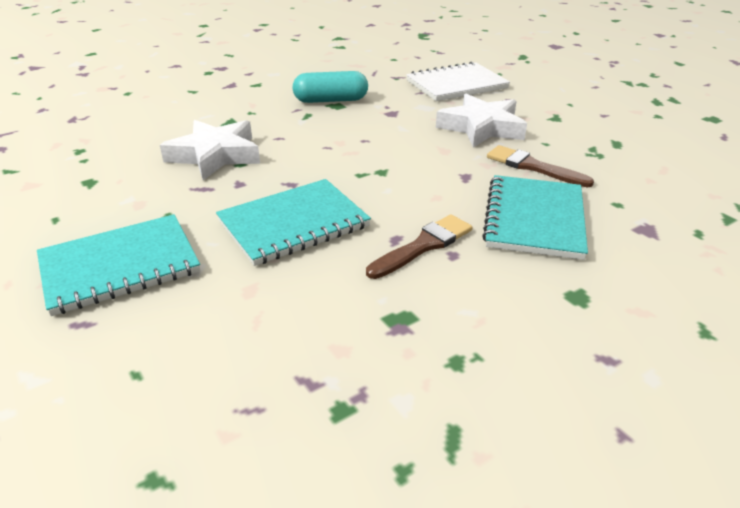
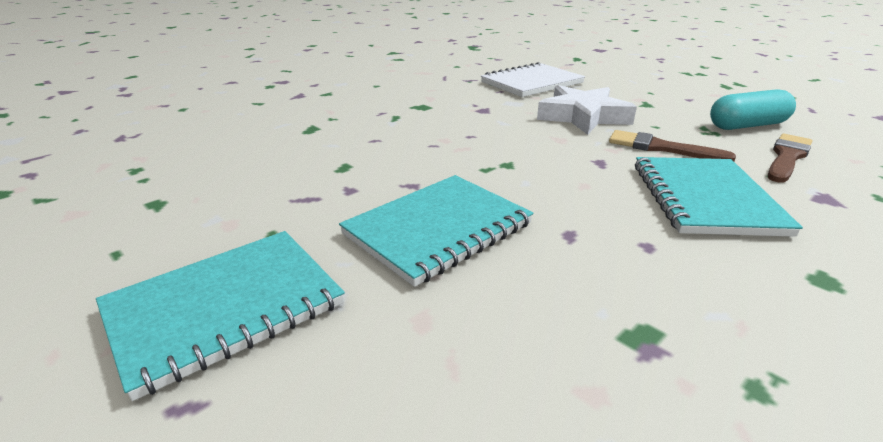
camera: 10 degrees left, 5 degrees down
white star [160,120,260,180] -> none
turquoise capsule [292,71,368,103] -> turquoise capsule moved to [710,89,796,130]
brown brush [366,214,472,279] -> brown brush moved to [768,134,812,183]

